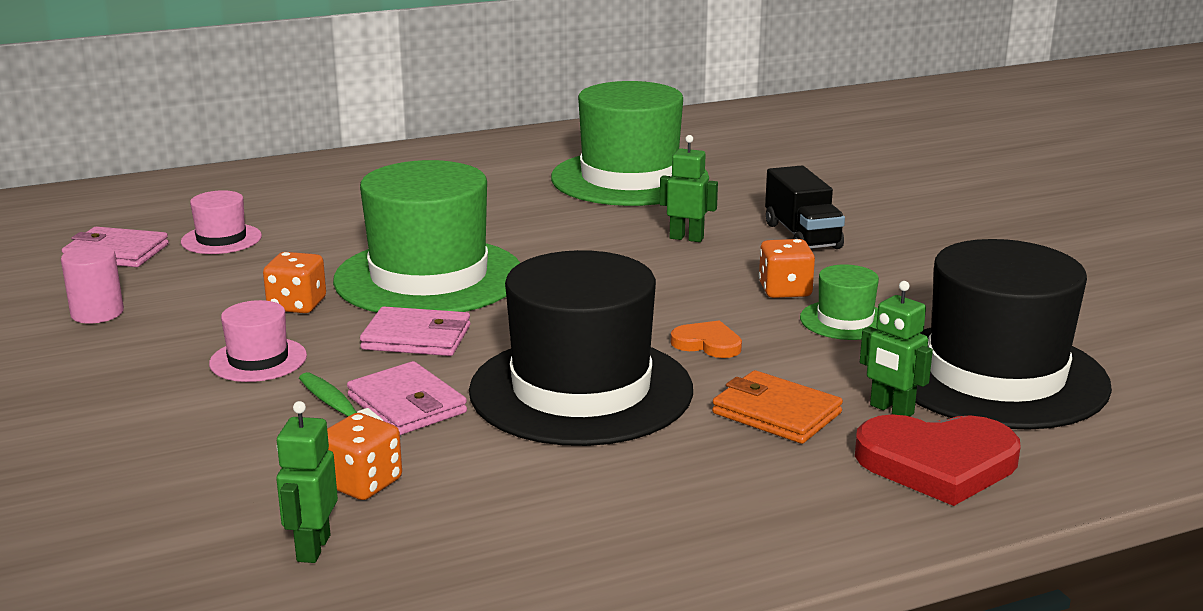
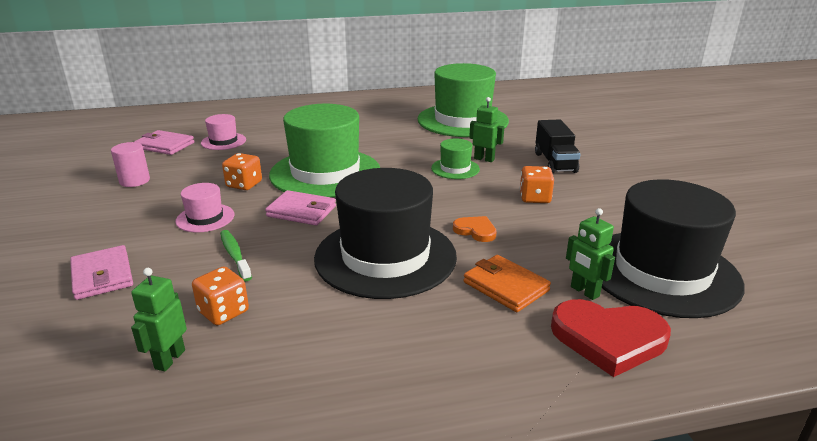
camera: 10 degrees right, 5 degrees up
pink wallet [347,361,467,435] -> pink wallet moved to [70,245,133,300]
green hat [800,264,879,340] -> green hat moved to [431,138,480,179]

